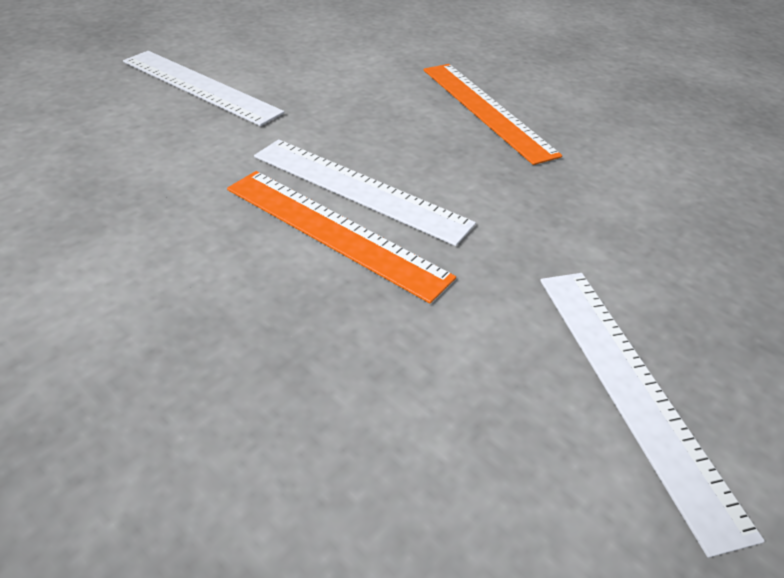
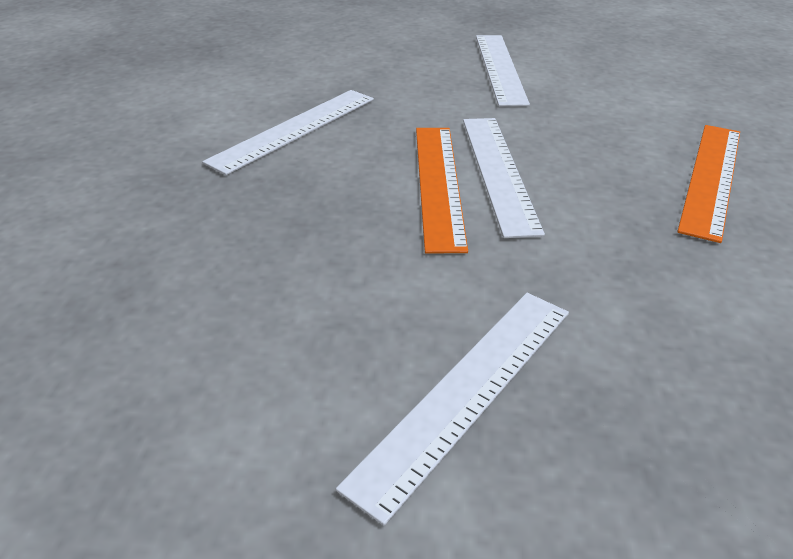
camera: 55 degrees right, 5 degrees down
none -> white ruler [202,90,374,175]

